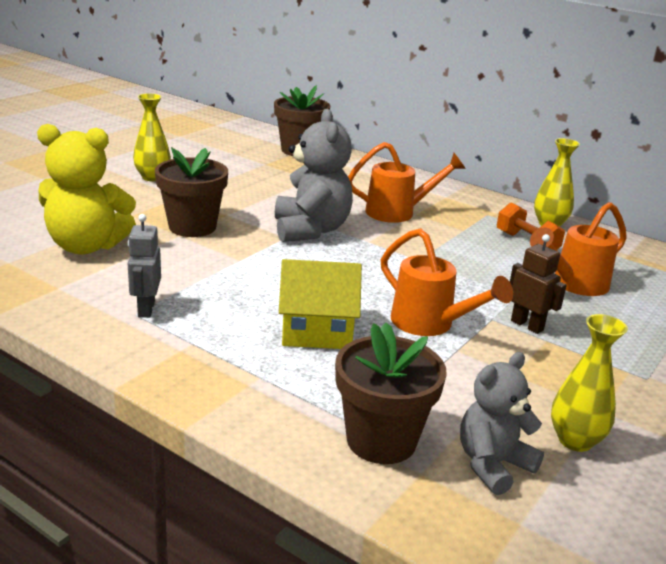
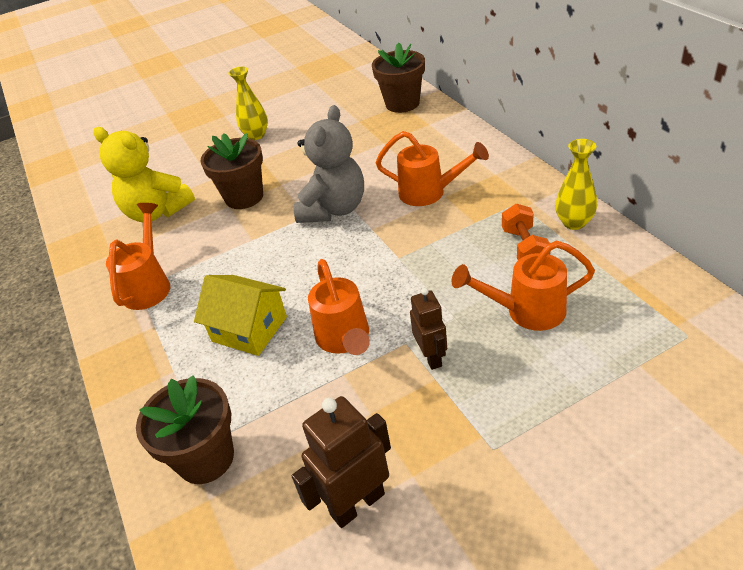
camera: 35 degrees right, 15 degrees up
grey robot [128,214,161,318] -> orange watering can [106,203,170,310]
grey teddy bear [460,352,544,495] -> none
yellow vase [551,314,628,452] -> brown robot [292,396,391,528]

